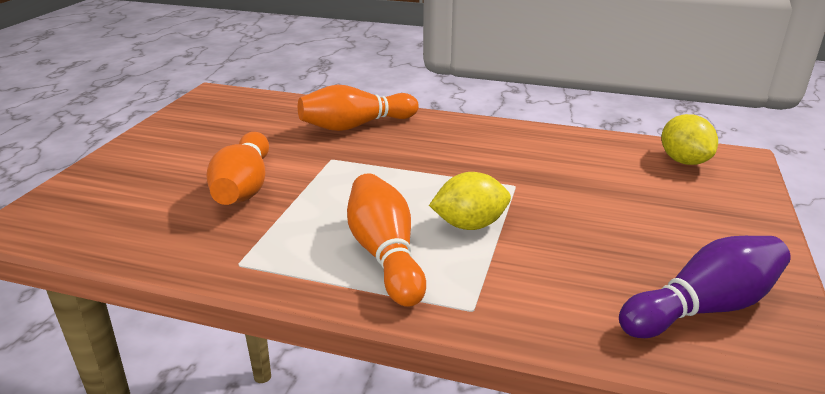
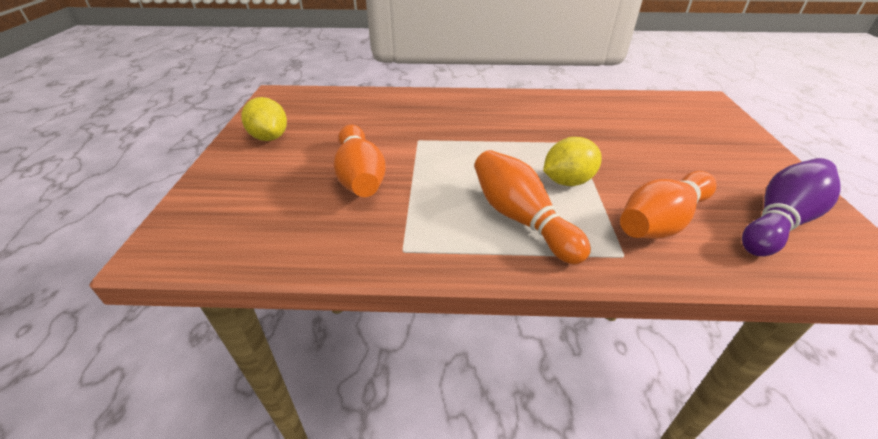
camera: 15 degrees left, 10 degrees up
orange bowling pin [298,85,419,131] -> orange bowling pin moved to [620,171,717,239]
yellow lemon [661,114,718,165] -> yellow lemon moved to [241,97,287,141]

